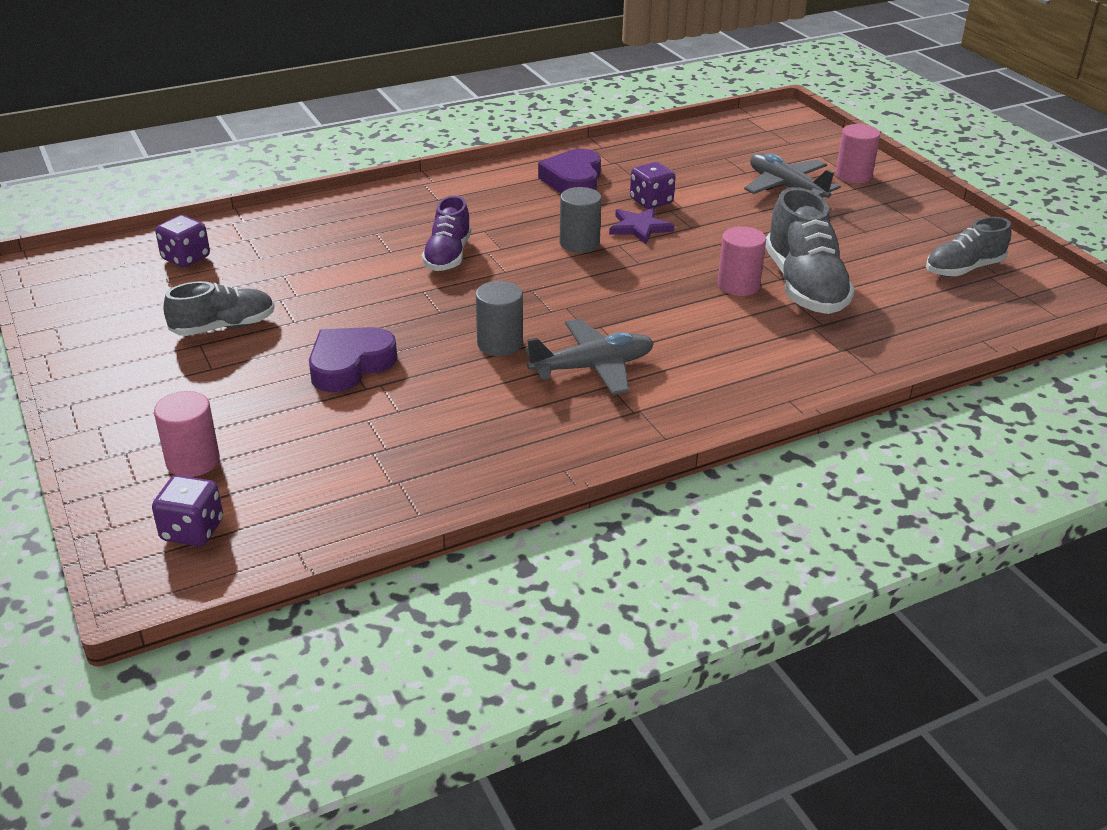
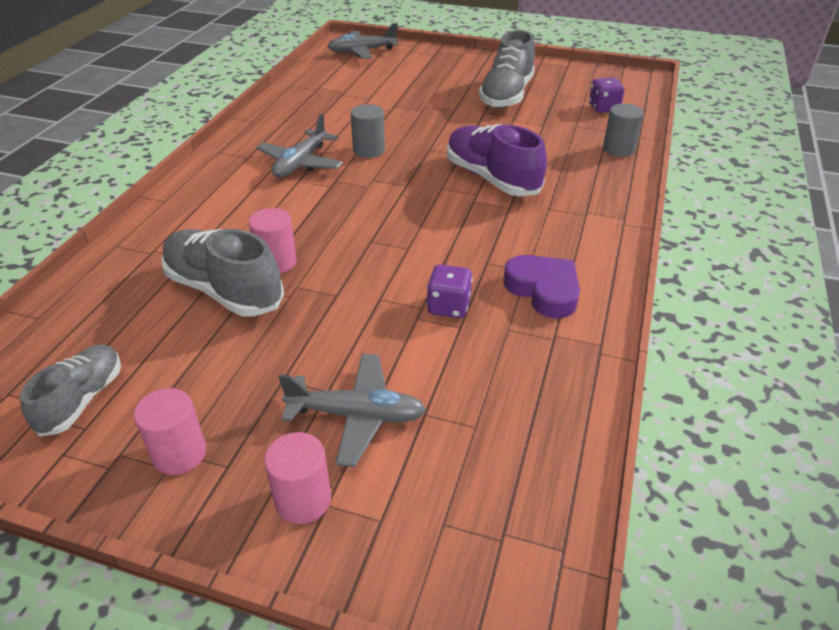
camera: 135 degrees right, 5 degrees up
purple dice [152,475,223,546] -> grey plane [328,23,398,59]
pink cylinder [154,391,220,477] -> pink cylinder moved to [134,388,206,475]
grey shoe [164,281,275,336] -> grey shoe [479,30,535,108], size x1.58
purple heart [309,327,397,392] -> none
purple shoe [422,196,471,271] -> purple shoe [447,124,547,196], size x1.58
grey cylinder [560,187,602,253] -> grey cylinder moved to [603,103,644,157]
purple star [609,207,675,244] -> none

